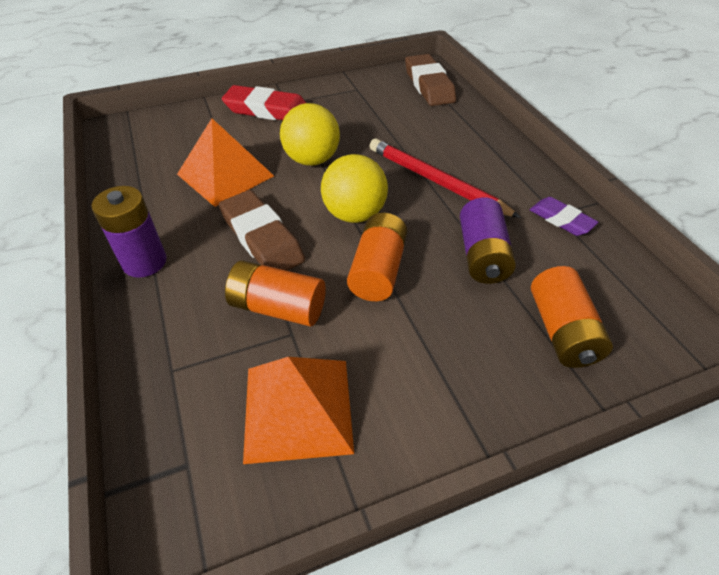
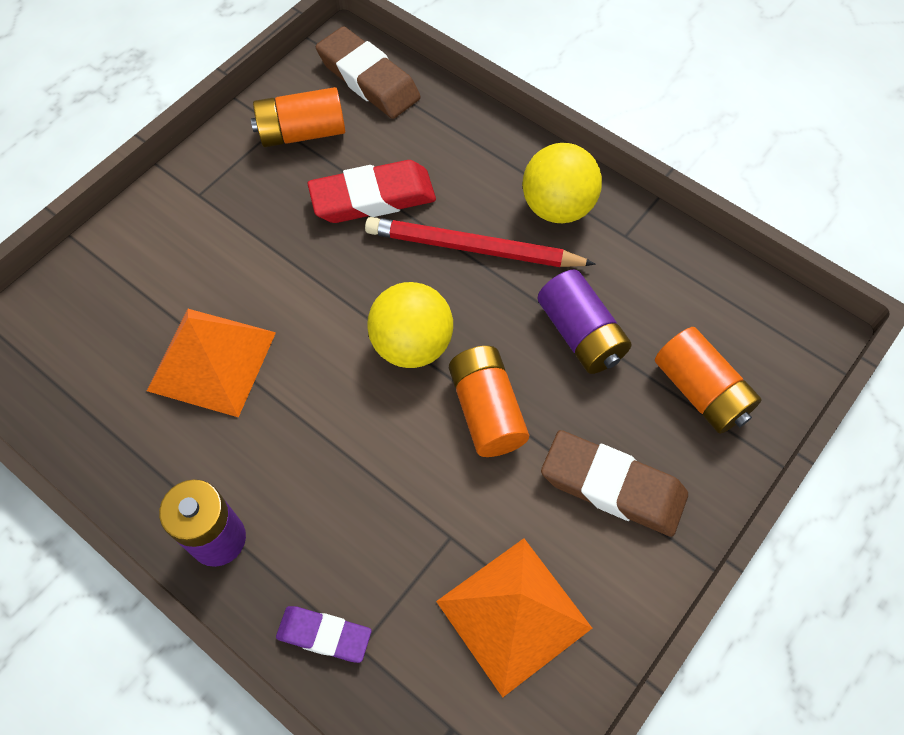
camera: 30 degrees left, 15 degrees up
brown eraser [219,190,305,271] -> brown eraser moved to [541,430,688,537]
red eraser [222,85,306,120] -> red eraser moved to [307,160,436,223]
orange battery [225,260,326,326] -> orange battery moved to [251,87,345,147]
yellow ball [280,103,340,166] -> yellow ball moved to [522,143,602,223]
purple eraser [530,197,598,236] -> purple eraser moved to [276,606,371,663]

